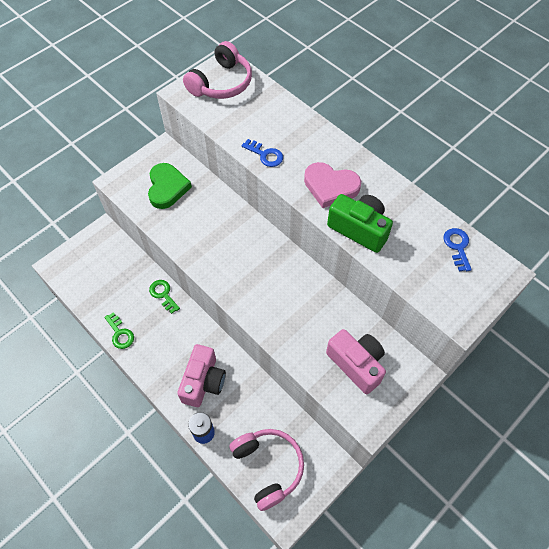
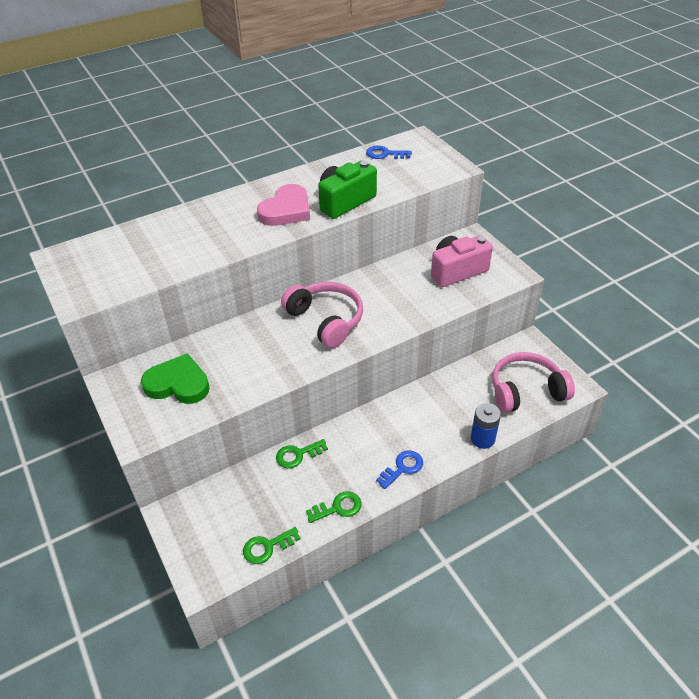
camera: 75 degrees left, 15 degrees down
pink camera [177,344,226,407] -> none
pink headphones [183,41,252,99] -> pink headphones moved to [281,282,363,348]
blue key [242,139,283,167] -> blue key moved to [376,450,423,489]
none -> green key [243,527,301,564]

